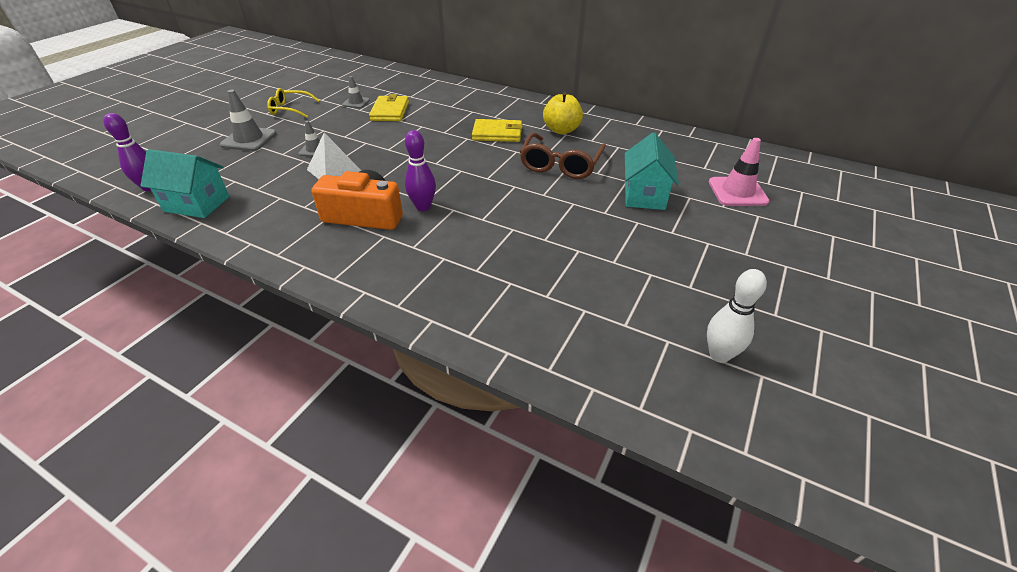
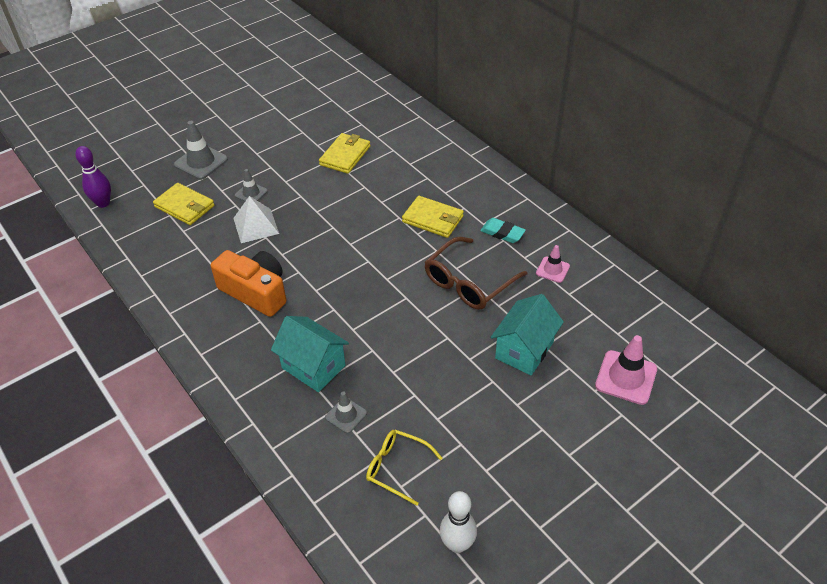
camera: 25 degrees right, 5 degrees up
turquoise house [140,149,229,218] -> turquoise house moved to [271,316,349,392]
yellow glasses [267,88,320,118] -> yellow glasses moved to [366,429,443,506]
grey traffic cone [342,76,370,108] -> grey traffic cone moved to [325,392,367,433]
purple bowling pin [405,130,436,211] -> none
yellow apple [543,92,583,134] -> turquoise eraser [480,218,526,243]
none -> yellow wallet [153,183,215,225]
none -> pink traffic cone [536,245,570,283]

